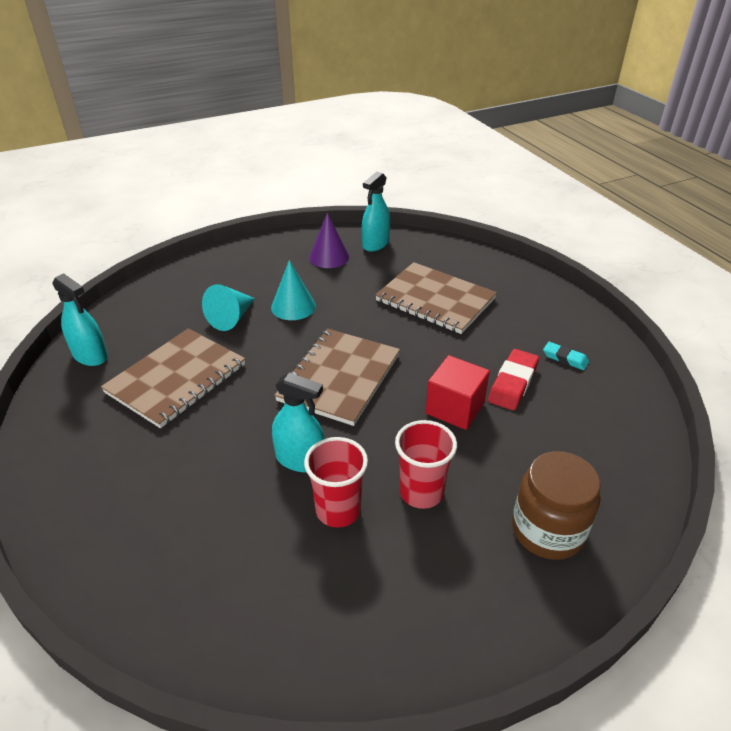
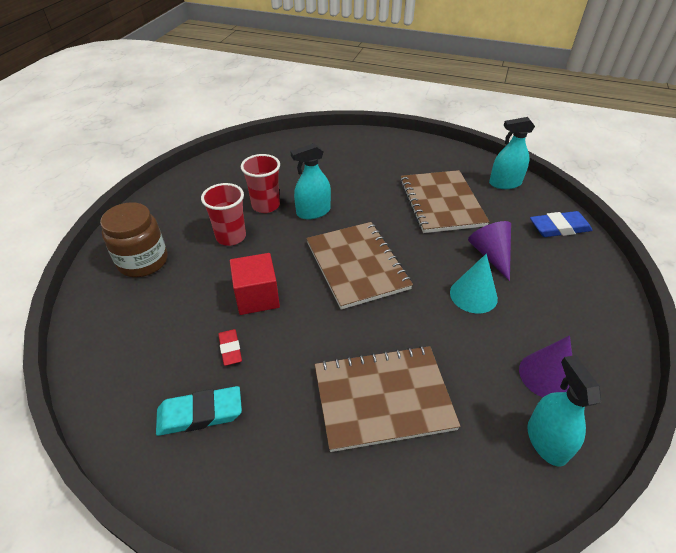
camera: 135 degrees right, 5 degrees up
turquoise cone [202,284,255,331] -> purple cone [468,221,511,281]
red eraser [488,349,539,410] -> red eraser [218,329,242,366], size x0.61
turquoise eraser [543,342,589,370] -> turquoise eraser [156,386,242,436], size x1.65
none -> blue eraser [530,211,592,237]

